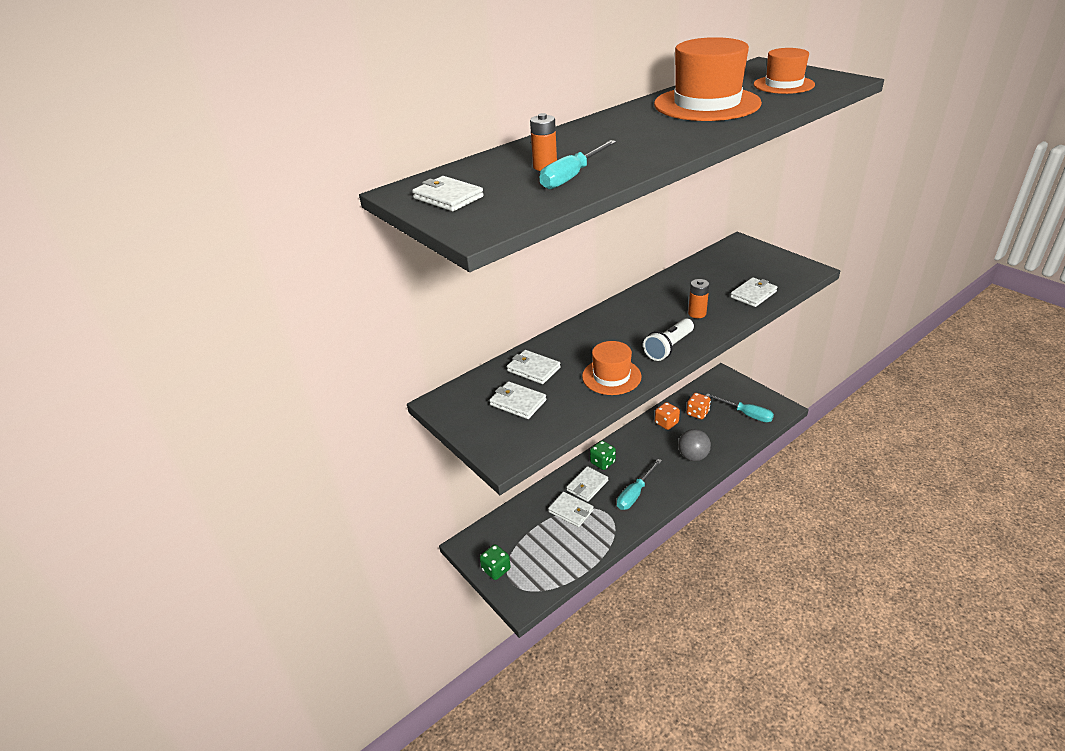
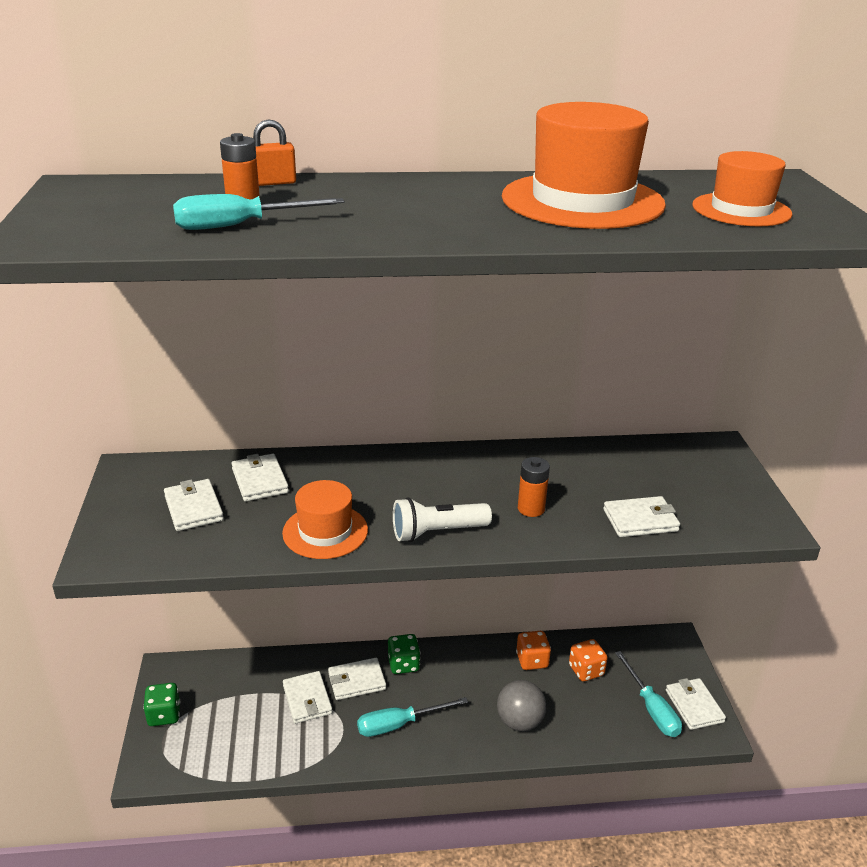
camera: 30 degrees right, 5 degrees down
white wallet [412,176,484,211] -> white wallet moved to [666,678,726,730]
none -> orange padlock [253,119,296,186]

